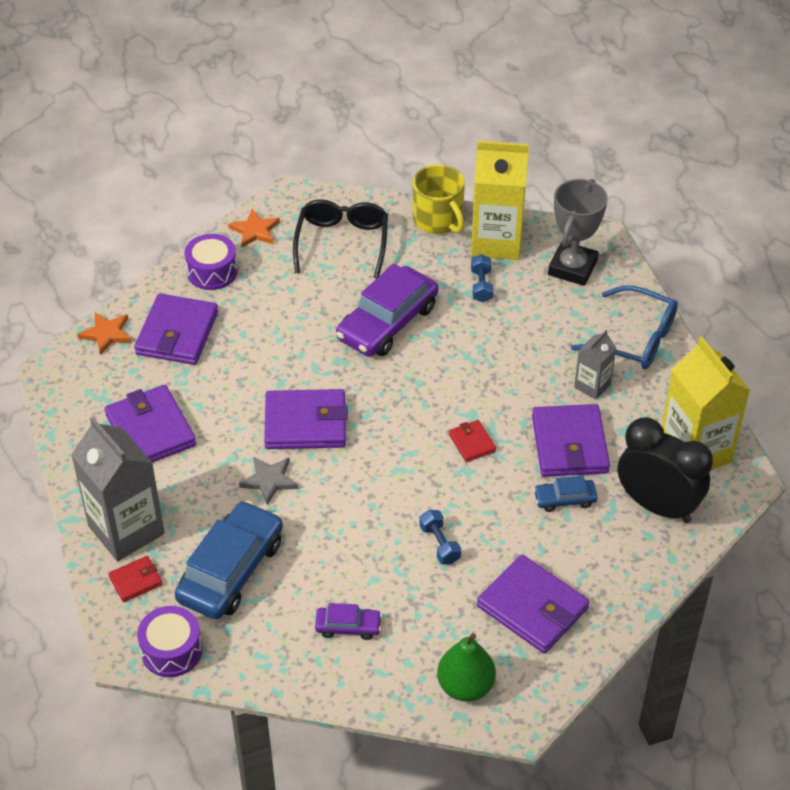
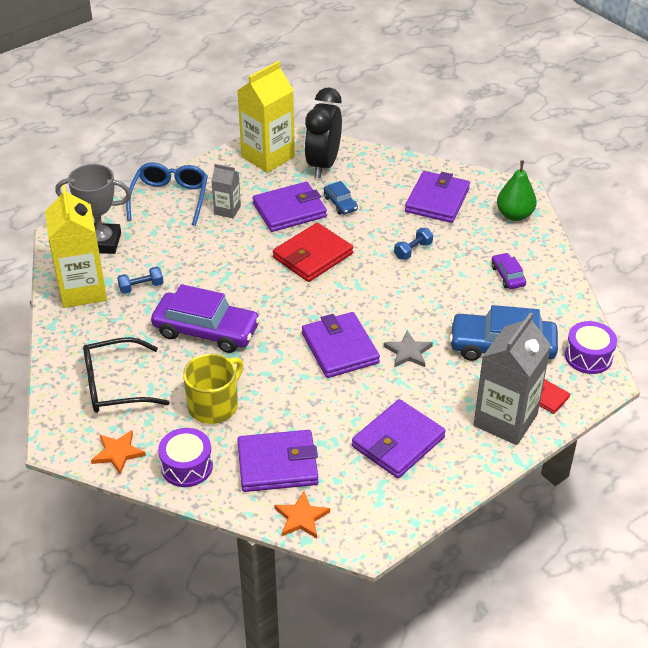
camera: 110 degrees left, 5 degrees down
yellow mug [413,164,465,234] -> yellow mug moved to [183,354,243,424]
red wallet [449,420,496,462] -> red wallet [273,223,353,282], size x1.99

